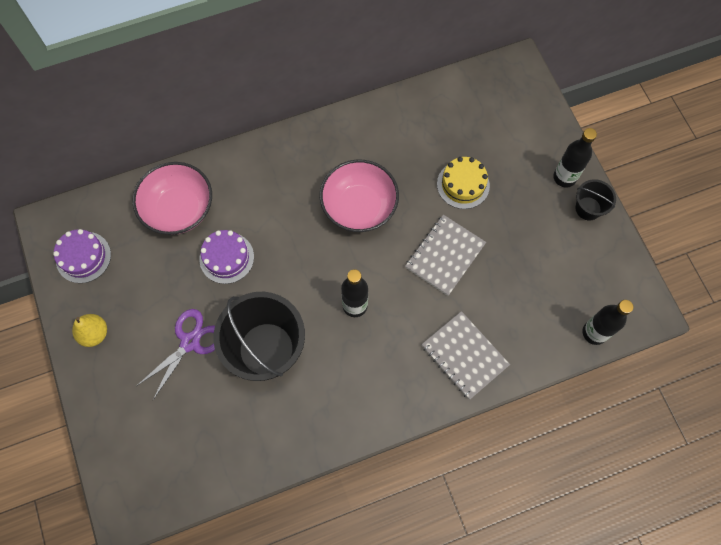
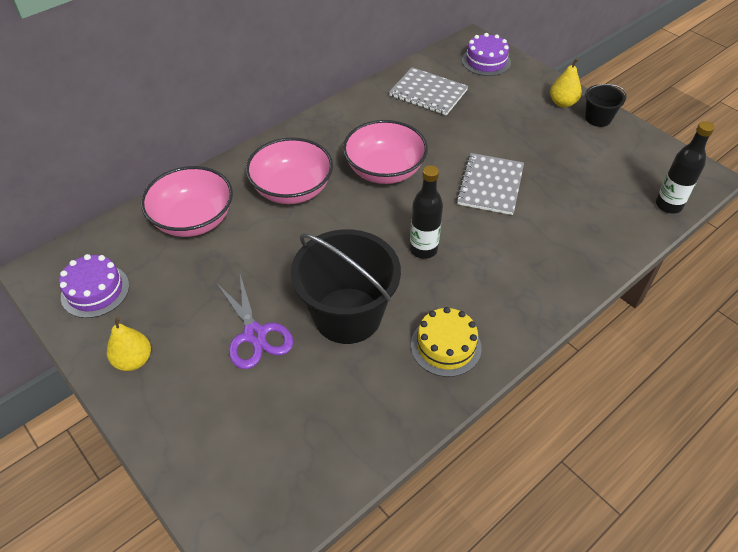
camera: 20 degrees left, 20 degrees down
purple scissors [137,309,215,400] -> purple scissors turned 135 degrees clockwise [216,275,293,369]
purple cake [199,230,254,284] -> purple cake moved to [462,33,511,76]
grey notebook [421,311,510,400] -> grey notebook moved to [389,67,468,115]
yellow cake [437,157,490,209] -> yellow cake moved to [411,307,482,377]
black bottle [553,128,597,188] -> yellow pear [550,58,582,107]
none -> pink bowl [246,137,333,204]

